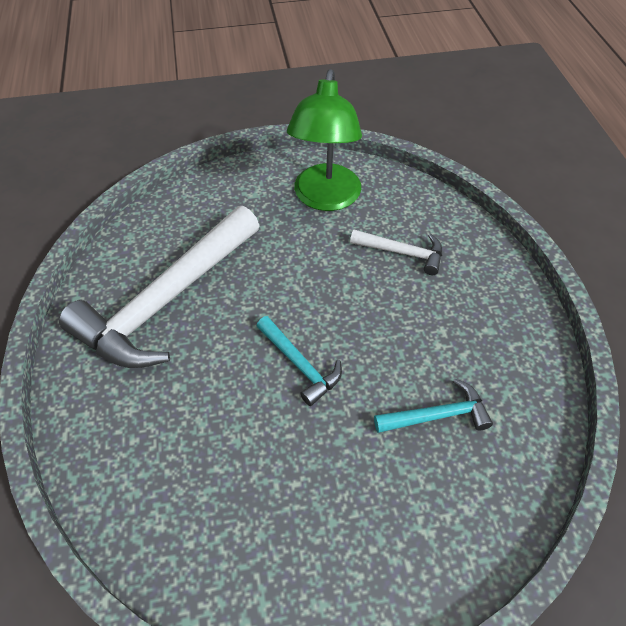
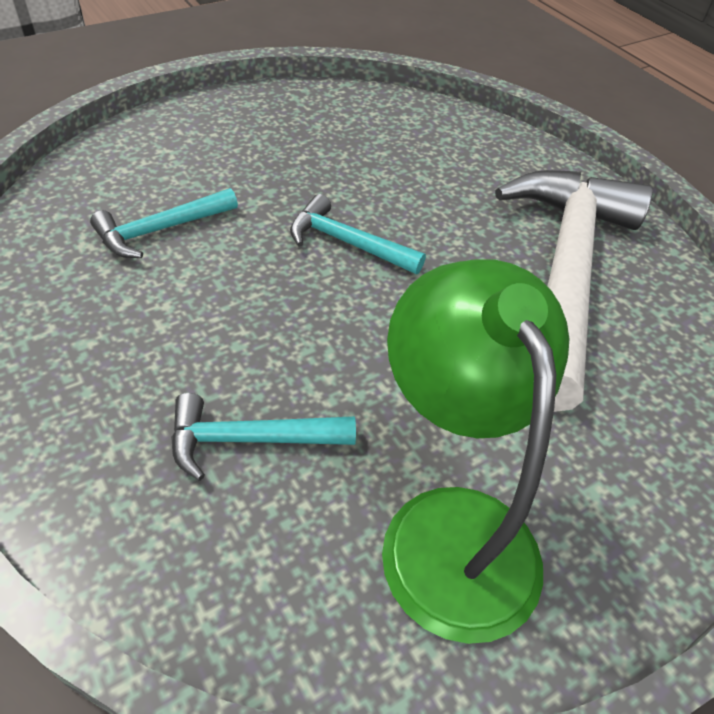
camera: 155 degrees right, 5 degrees down
white hammer [350,230,442,275] -> turquoise hammer [171,393,356,481]

